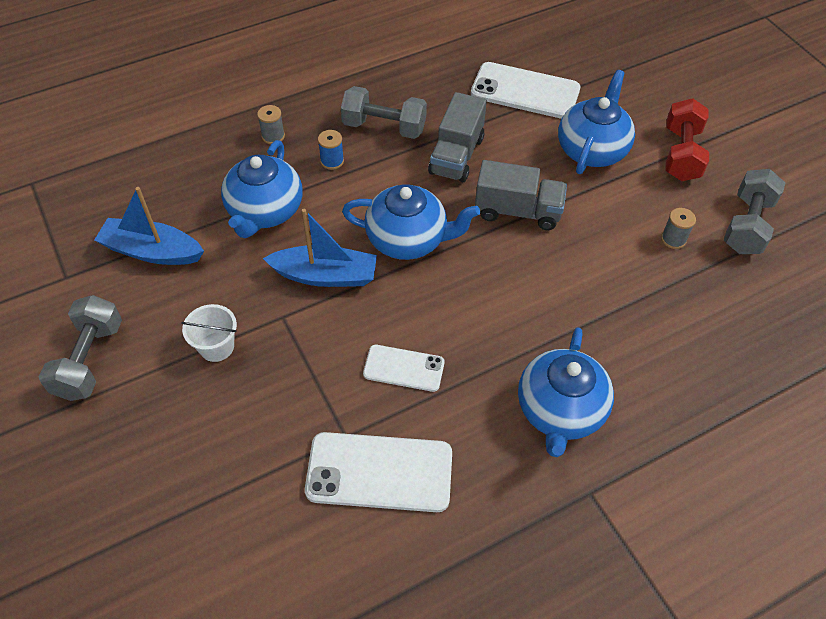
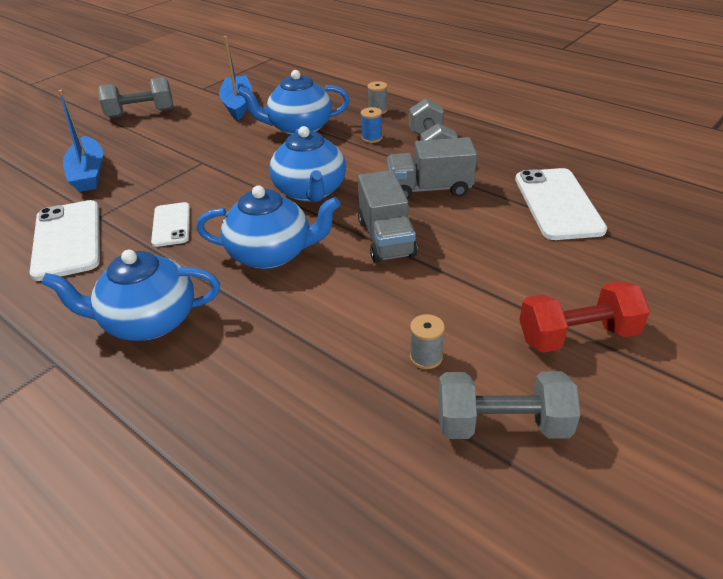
camera: 70 degrees right, 15 degrees down
white bucket [181,304,237,362] -> none
blue boat [263,209,377,287] -> blue boat moved to [58,90,103,192]
blue teapot [558,70,635,174] -> blue teapot moved to [196,185,340,269]

